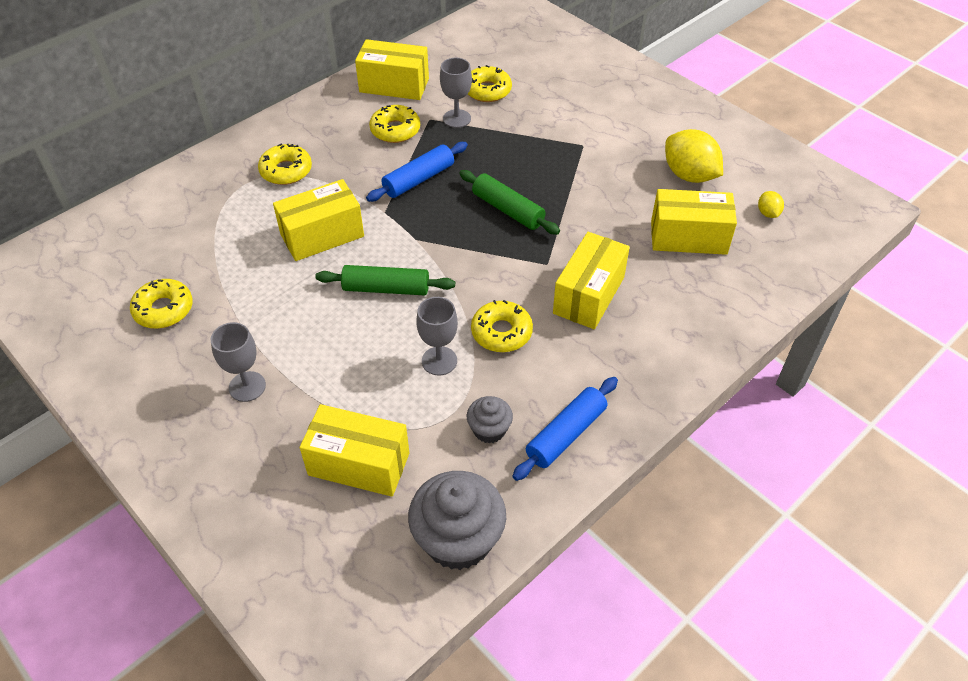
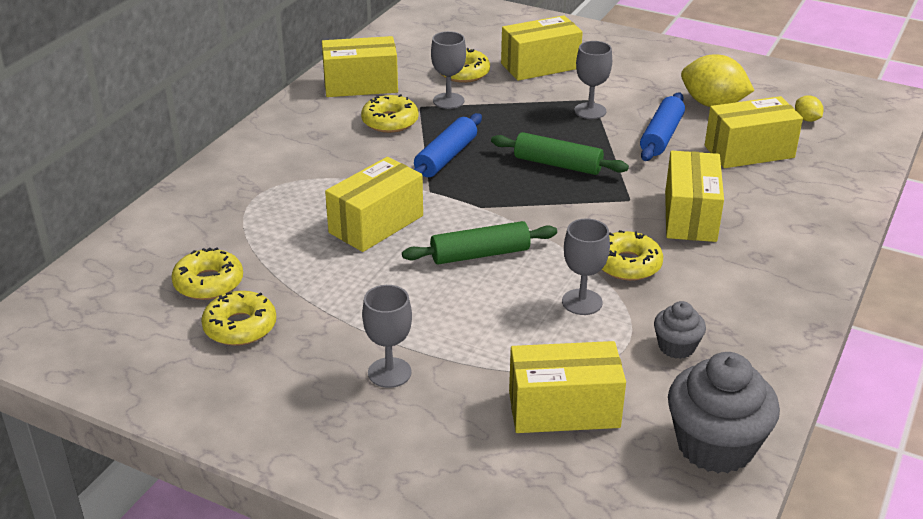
camera: 20 degrees left, 15 degrees down
yellow donut [258,143,312,185] -> yellow donut moved to [171,247,243,300]
blue rolling pin [512,377,618,481] -> blue rolling pin moved to [640,93,685,161]
none -> yellow box [501,15,583,81]
none -> grey goblet [574,41,612,119]

